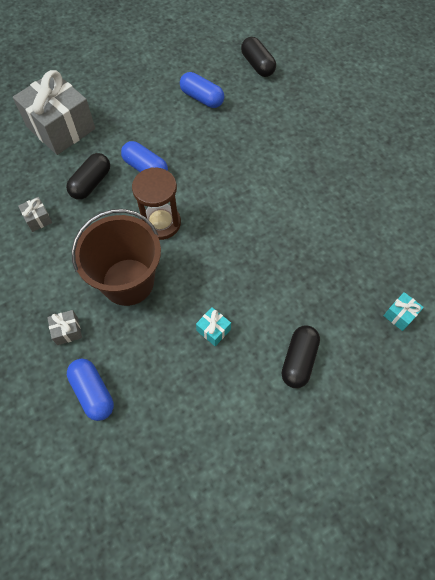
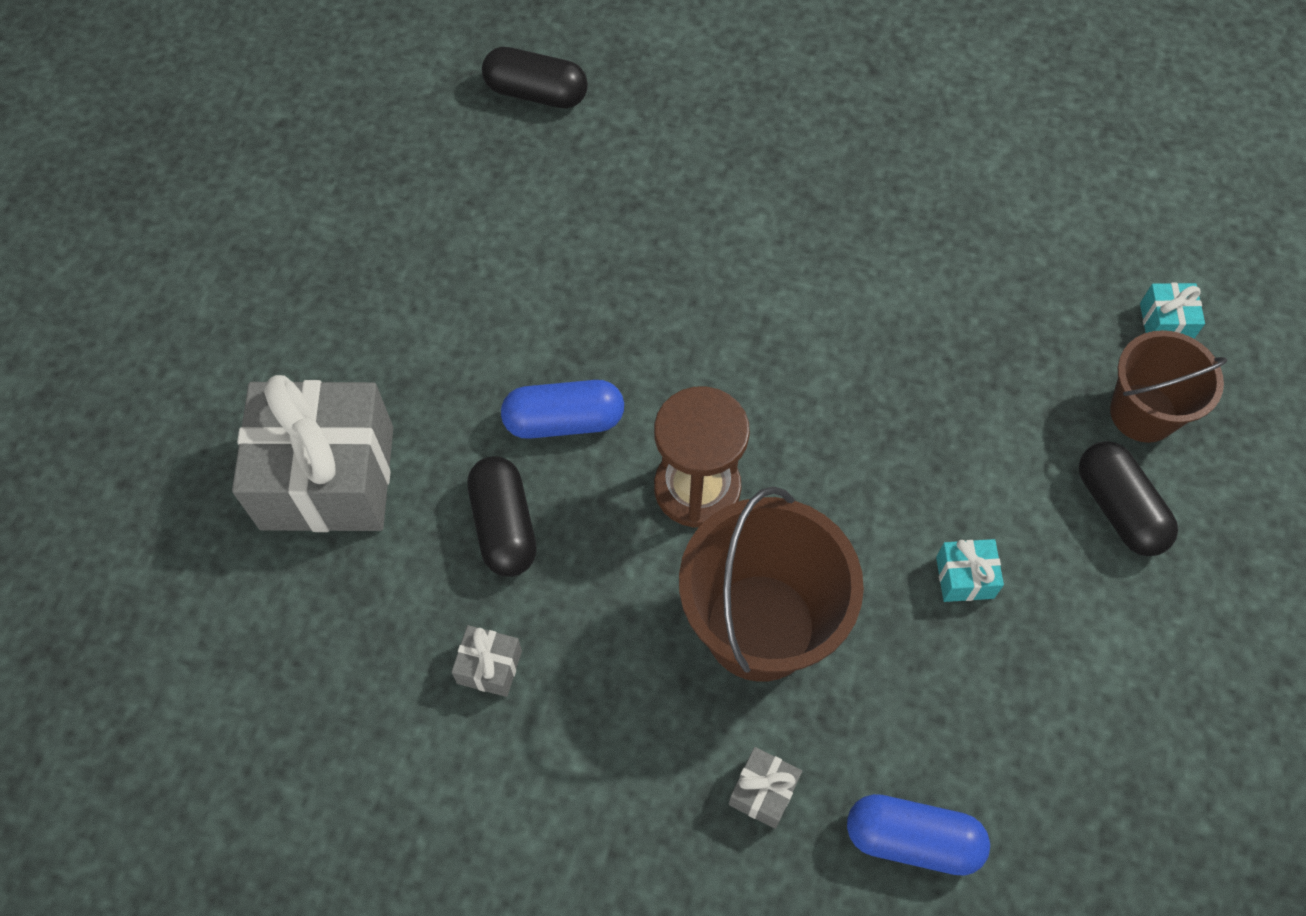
camera: 45 degrees left, 0 degrees up
blue capsule [180,72,224,108] -> none
none -> brown bucket [1110,330,1227,443]

